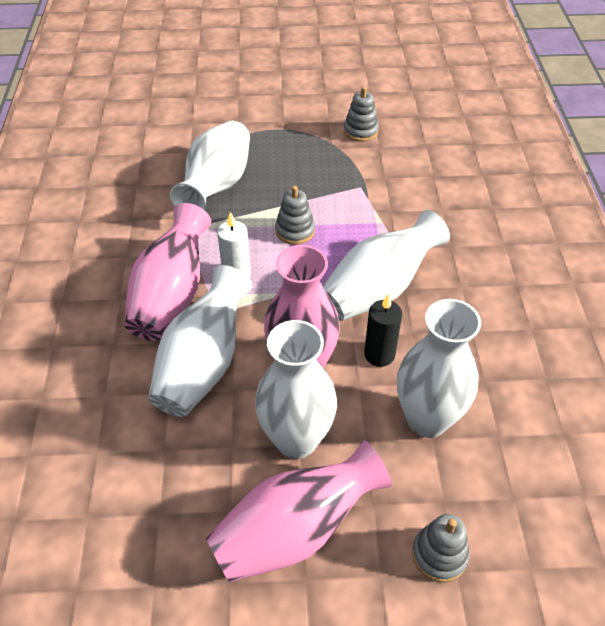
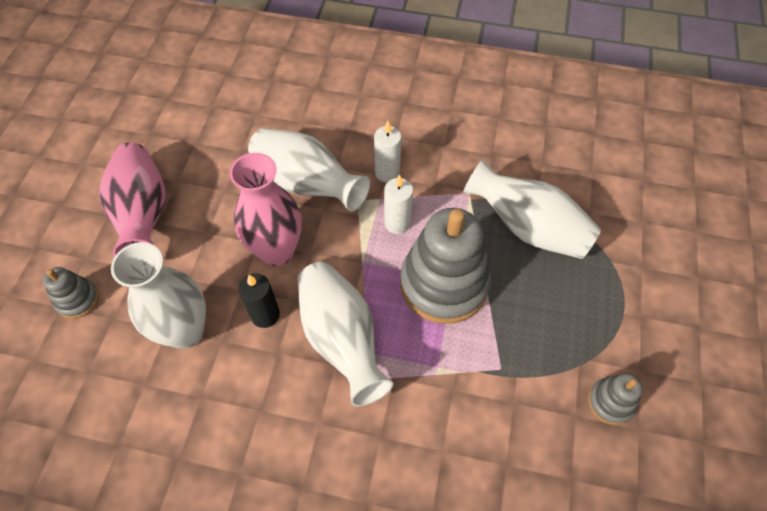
camera: 105 degrees right, 10 degrees up
pink vase [124,203,212,341] -> white candle [374,121,401,182]
white vase [255,320,337,459] -> none
grey stacking toy [275,186,315,245] -> grey stacking toy [400,208,491,324], size x2.12

